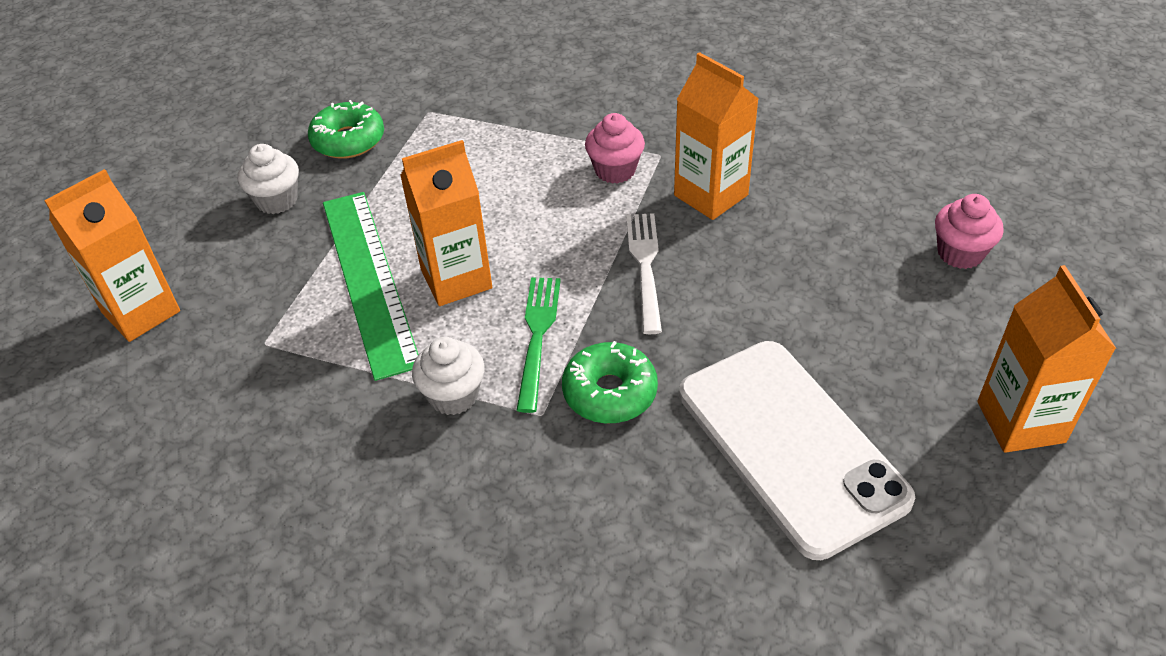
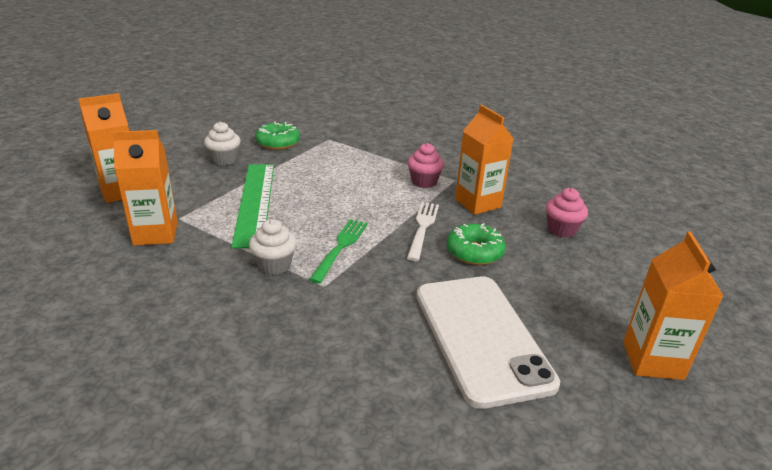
camera: 10 degrees right, 15 degrees down
orange carton [400,140,492,306] -> orange carton moved to [112,130,178,246]
green donut [562,341,658,423] -> green donut moved to [447,223,506,265]
pink cupcake [935,194,1004,269] -> pink cupcake moved to [546,188,588,238]

